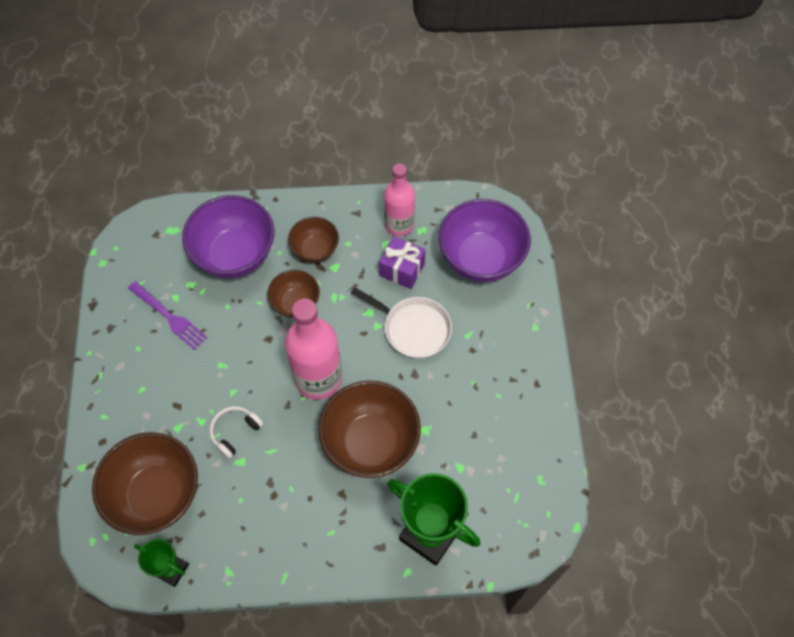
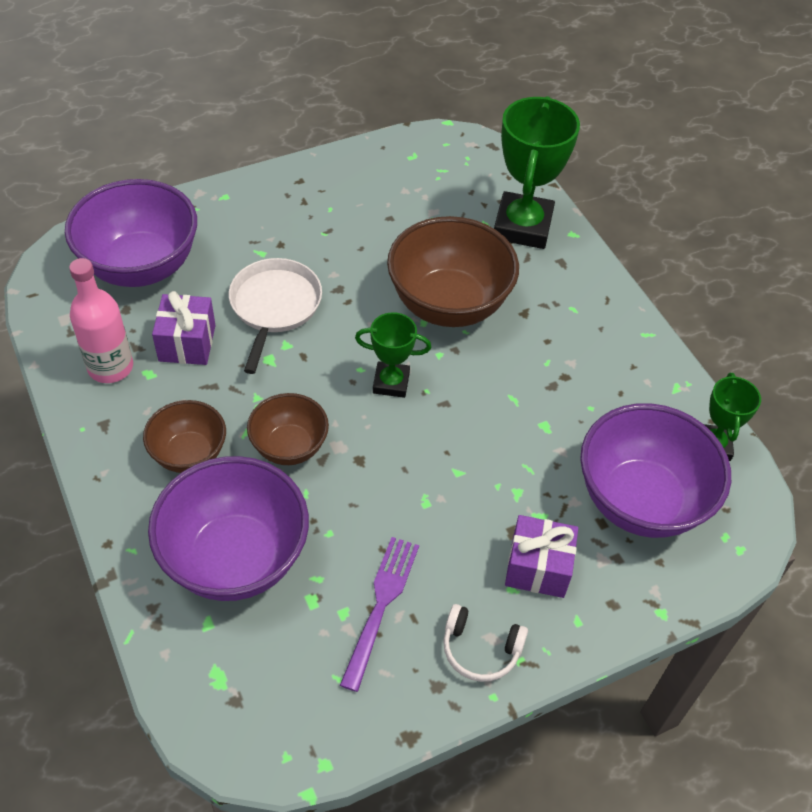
camera: 115 degrees left, 10 degrees down
brown bowl [92,432,198,535] -> purple bowl [580,403,731,538]
white headphones [210,406,263,459] -> white headphones moved to [443,604,528,682]
pink bottle [285,298,342,400] -> green trophy [355,312,431,398]
none -> purple gift [505,515,578,598]

